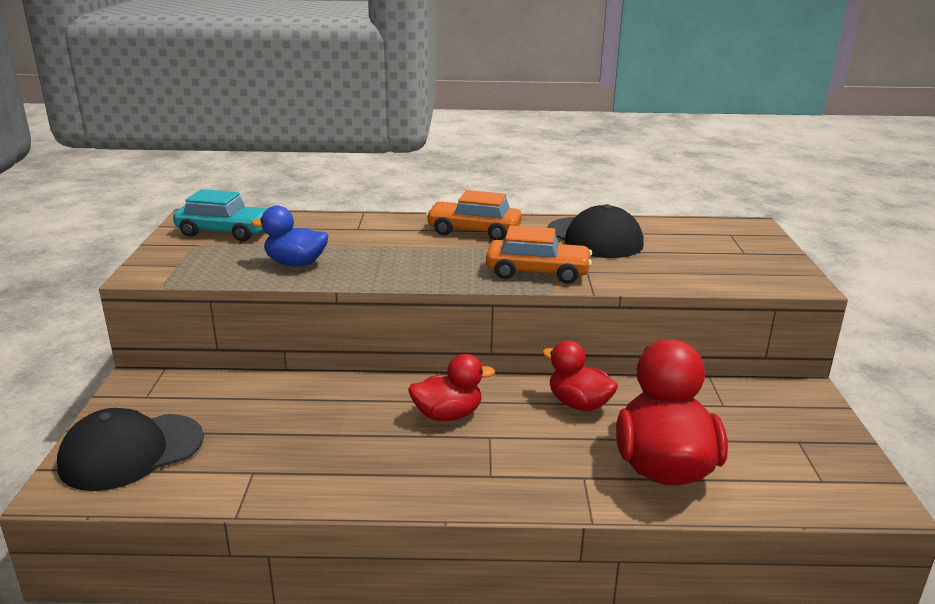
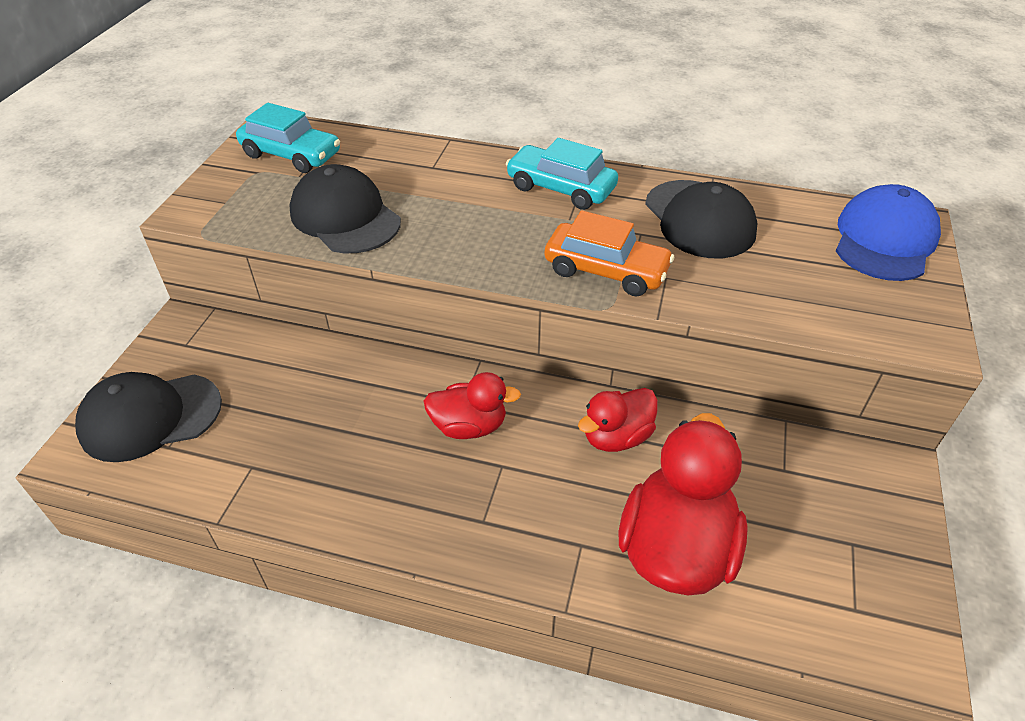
camera: 15 degrees right, 20 degrees up
blue duck [251,205,328,266] -> black cap [289,164,401,253]
orange car [426,190,522,240] -> turquoise car [506,138,618,210]
red duck [542,340,618,411] -> red duck turned 90 degrees counterclockwise [578,388,658,452]
none -> blue cap [836,184,941,281]

